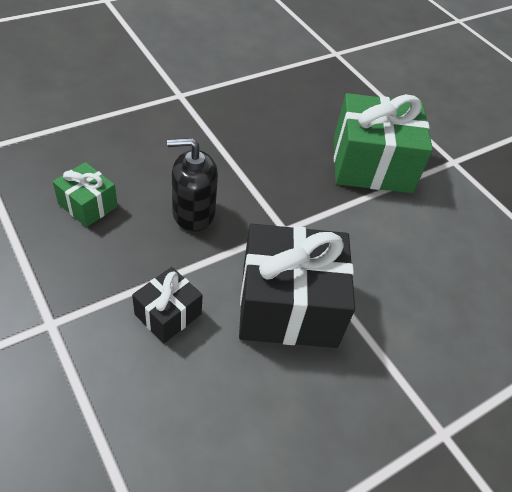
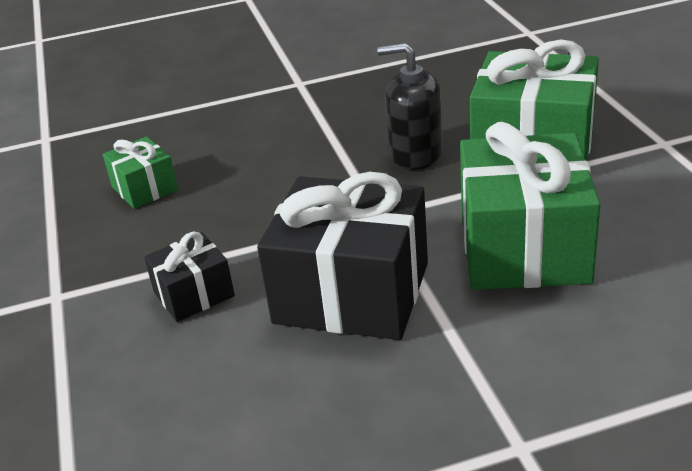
camera: 25 degrees right, 15 degrees down
black soap dispenser [167,138,218,232] -> black soap dispenser moved to [377,43,443,170]
none -> green gift [460,122,601,290]

